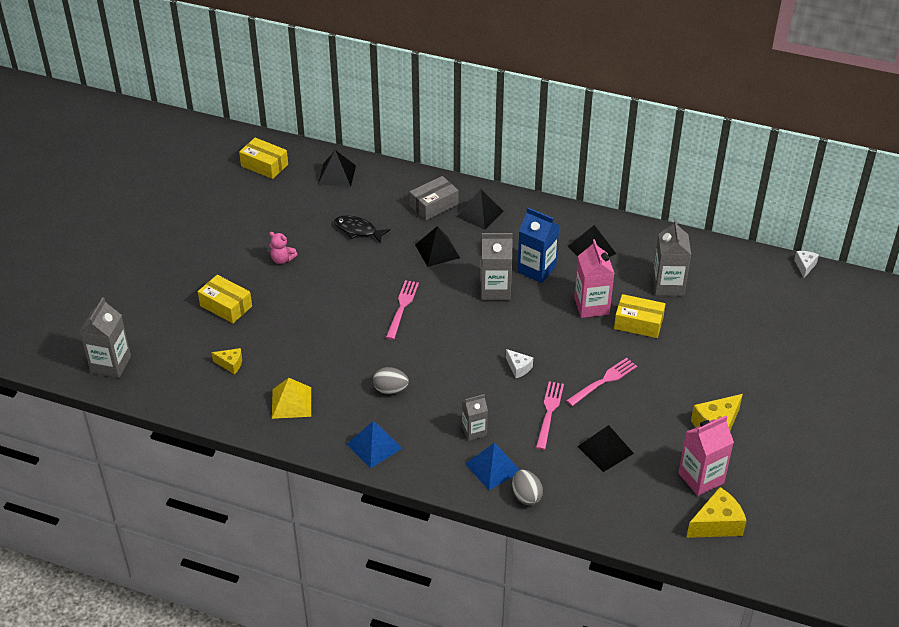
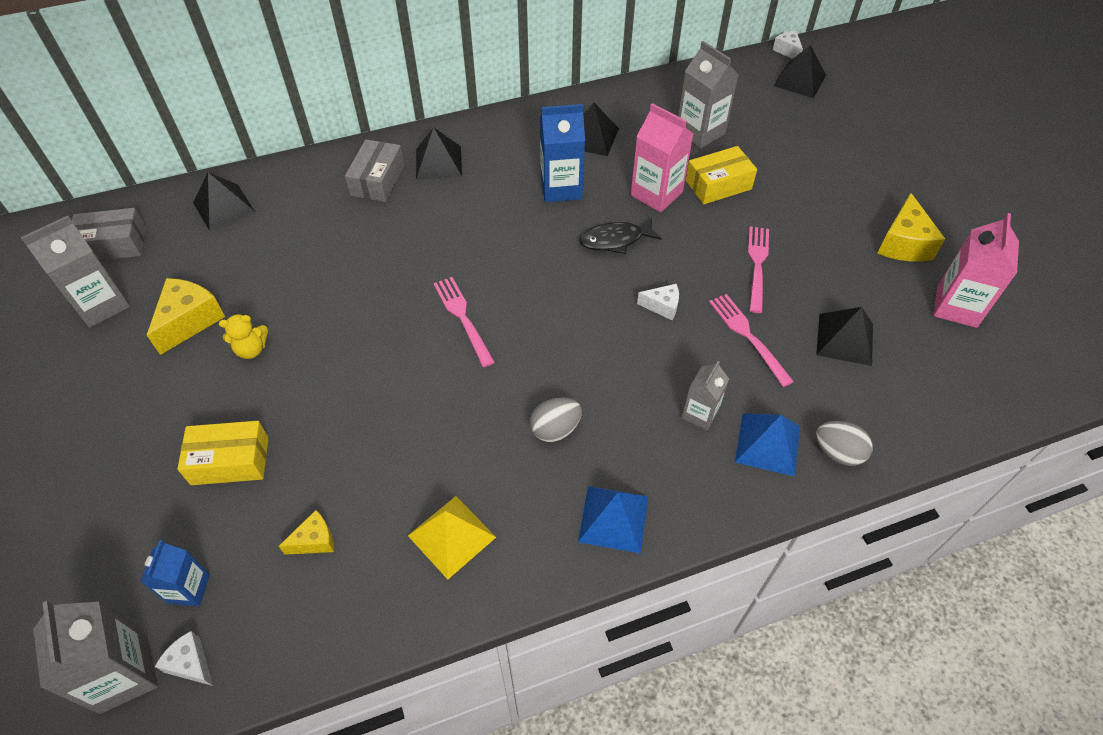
camera: 40 degrees left, 10 degrees up
yellow box [239,138,288,179] -> grey box [72,208,146,261]
pink teddy bear [269,232,298,264] -> yellow teddy bear [219,314,268,359]
black fish [334,215,390,243] -> black fish moved to [580,217,662,254]
black pyramid [415,226,460,267] -> black pyramid moved to [774,45,826,98]
grey carton [481,233,513,300] -> grey carton moved to [21,216,130,328]
yellow cheese [686,487,747,538] -> yellow cheese moved to [147,278,225,355]
none -> blue carton [140,540,210,606]
none -> white cheese [155,631,213,686]

